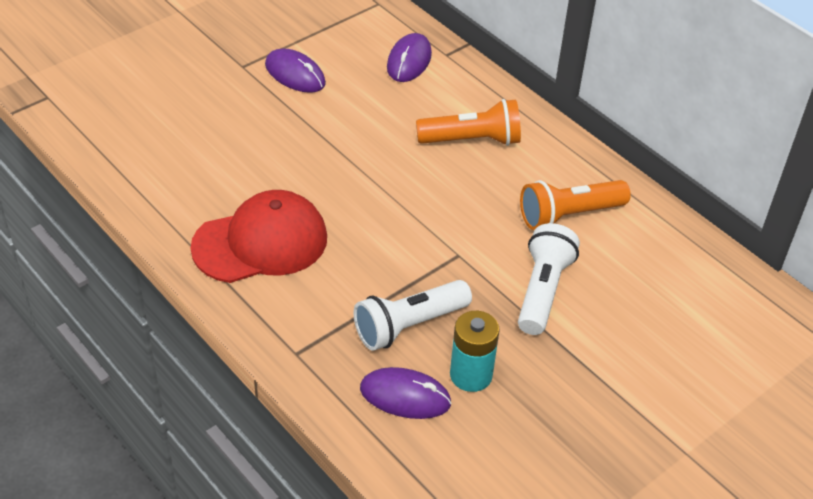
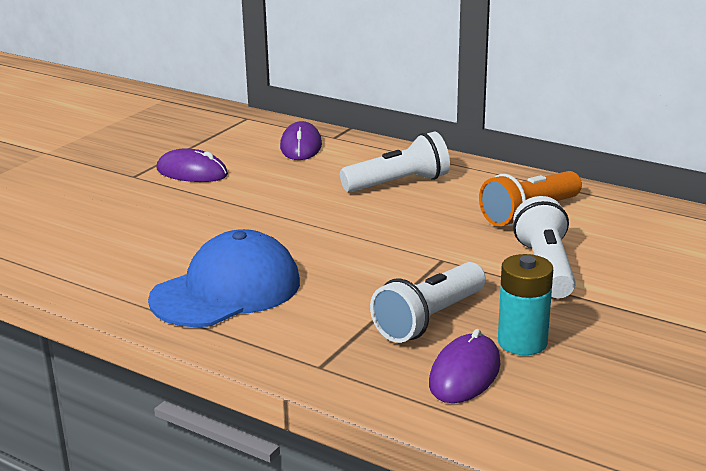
camera: 15 degrees left, 20 degrees down
red cap [190,190,327,283] -> blue cap [148,229,300,327]
purple mouse [360,367,452,419] -> purple mouse turned 60 degrees counterclockwise [429,329,500,403]
orange flashlight [416,99,521,146] -> white flashlight [340,132,450,192]

